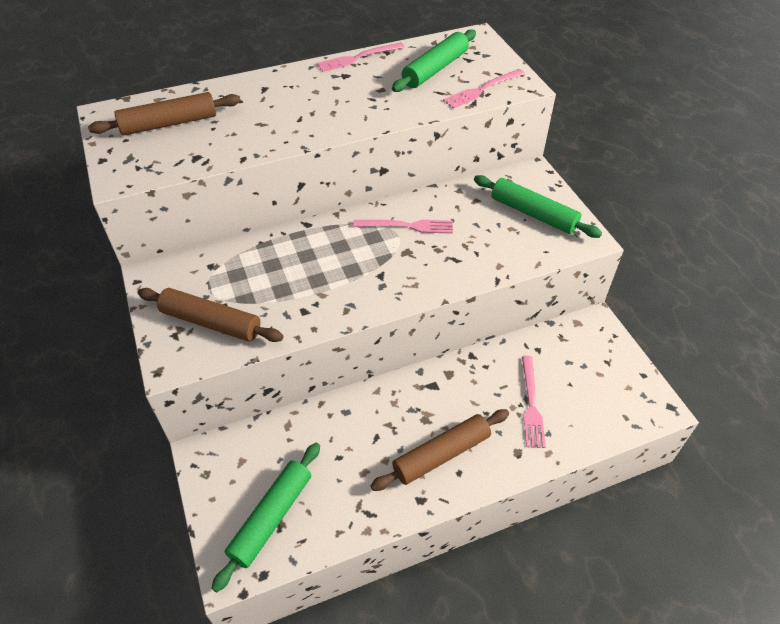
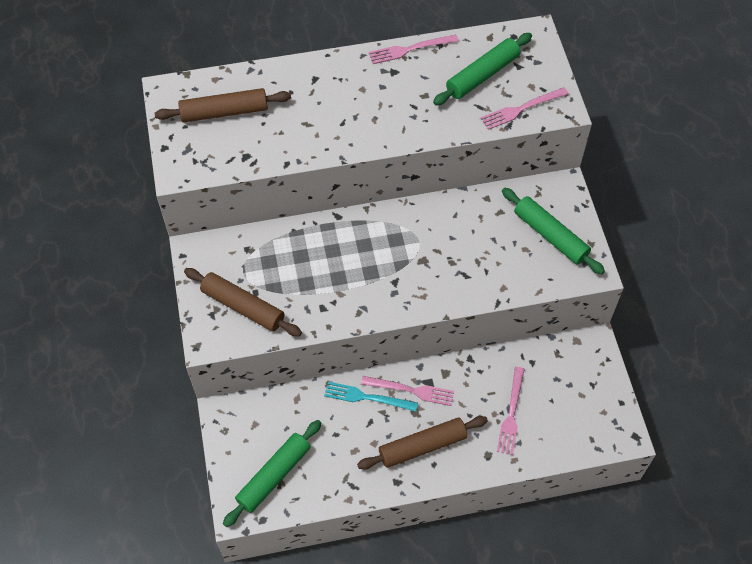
camera: 10 degrees right, 10 degrees up
pink fork [353,220,453,234] -> pink fork moved to [361,376,454,406]
none -> turquoise fork [324,382,418,412]

